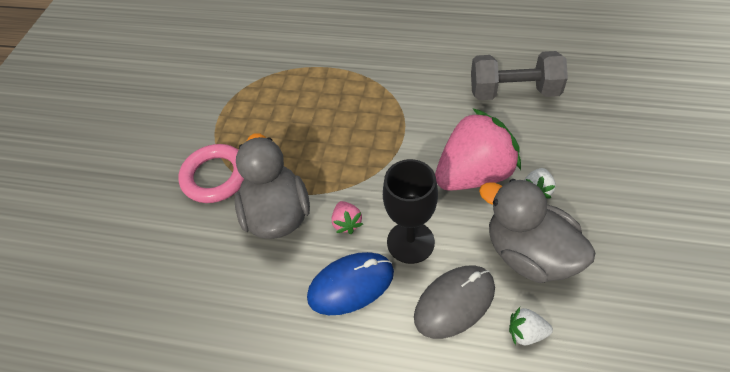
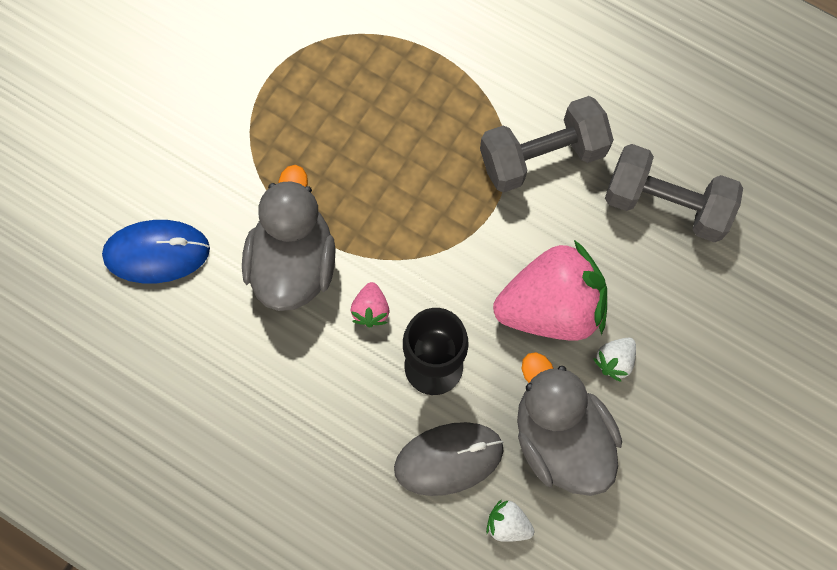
camera: 15 degrees right, 20 degrees up
pink ring [178,144,244,203] -> none
blue mouse [307,252,394,315] -> blue mouse moved to [102,220,210,283]
none -> grey dumbbell [480,96,614,193]

